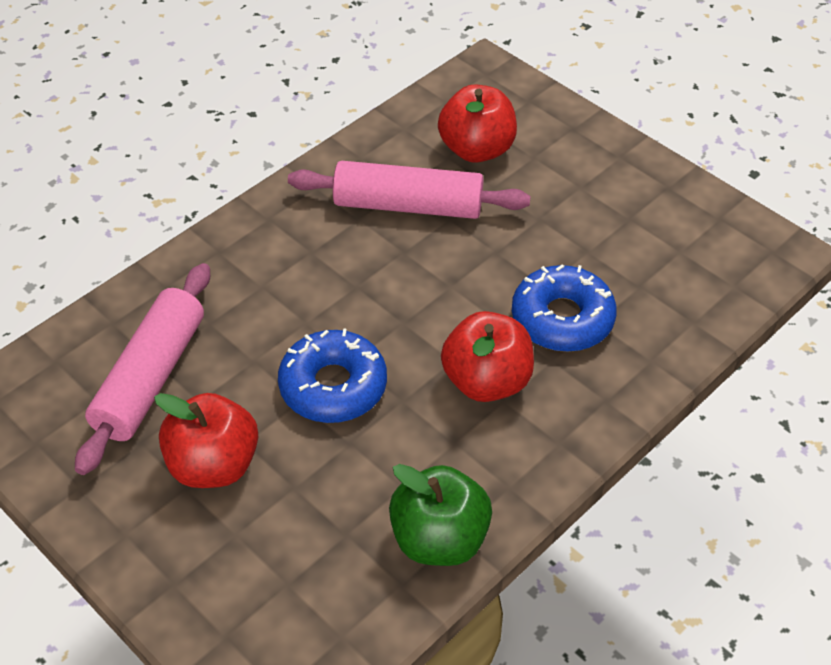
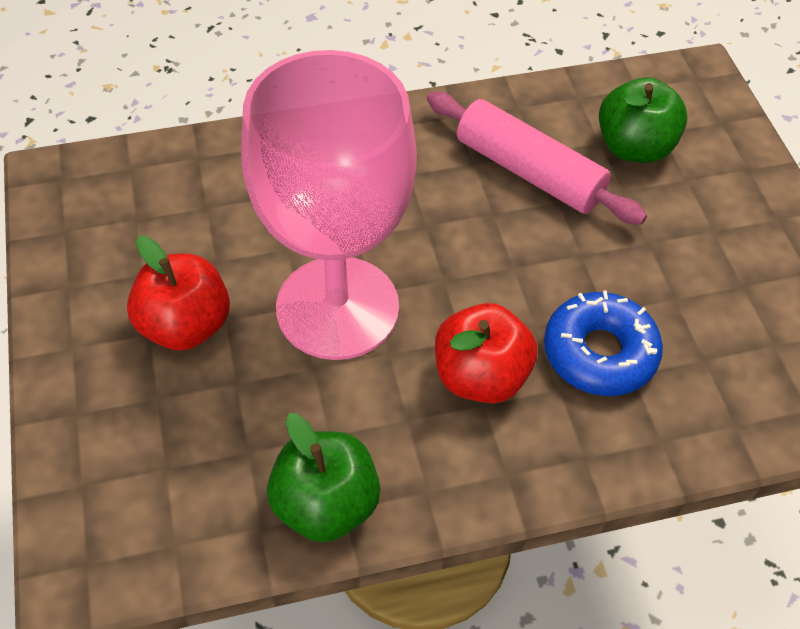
camera: 30 degrees right, 5 degrees up
pink rolling pin [75,263,210,475] -> none
blue donut [278,328,387,423] -> pink goblet [241,50,417,360]
red apple [438,84,517,163] -> green apple [599,78,688,163]

